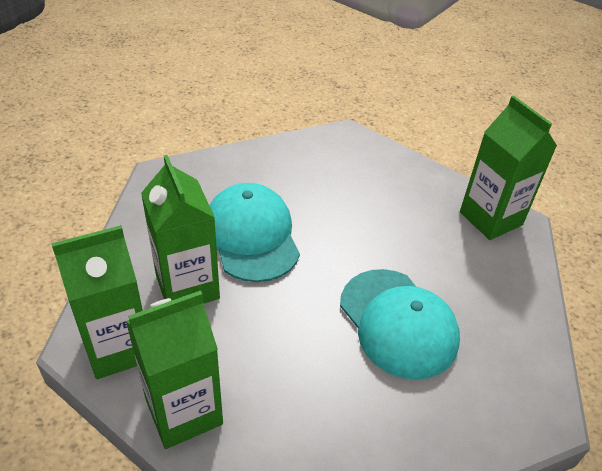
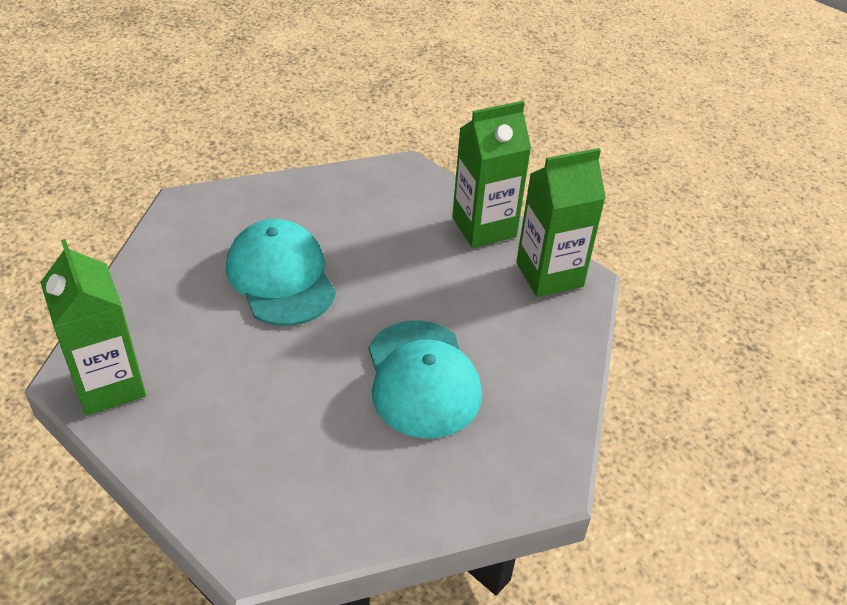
camera: 175 degrees left, 0 degrees up
green carton [141,155,220,304] -> none

